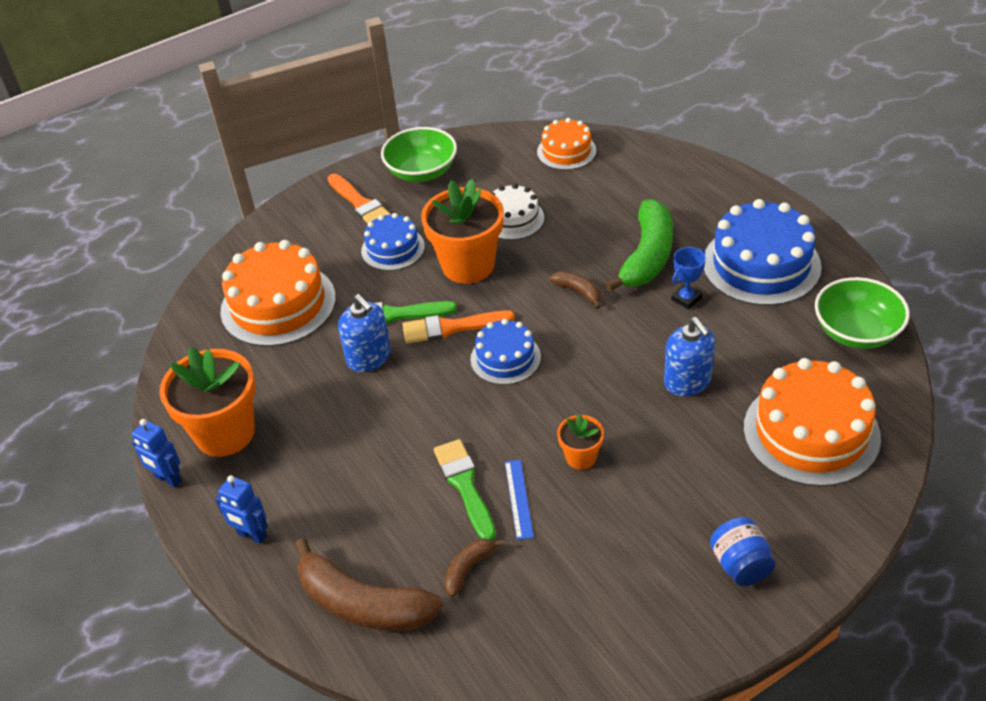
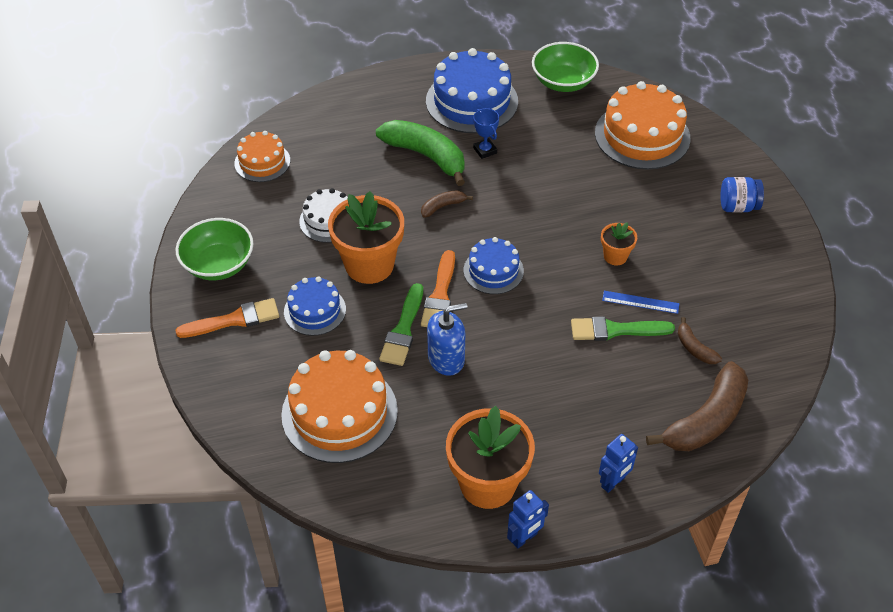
camera: 75 degrees left, 5 degrees up
blue soap dispenser [664,317,715,396] -> none

